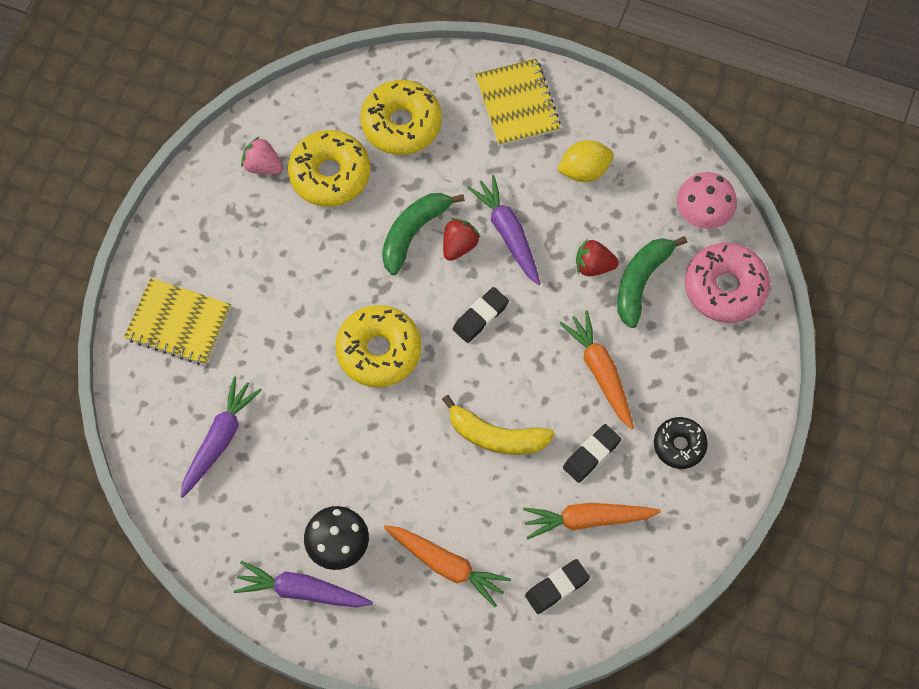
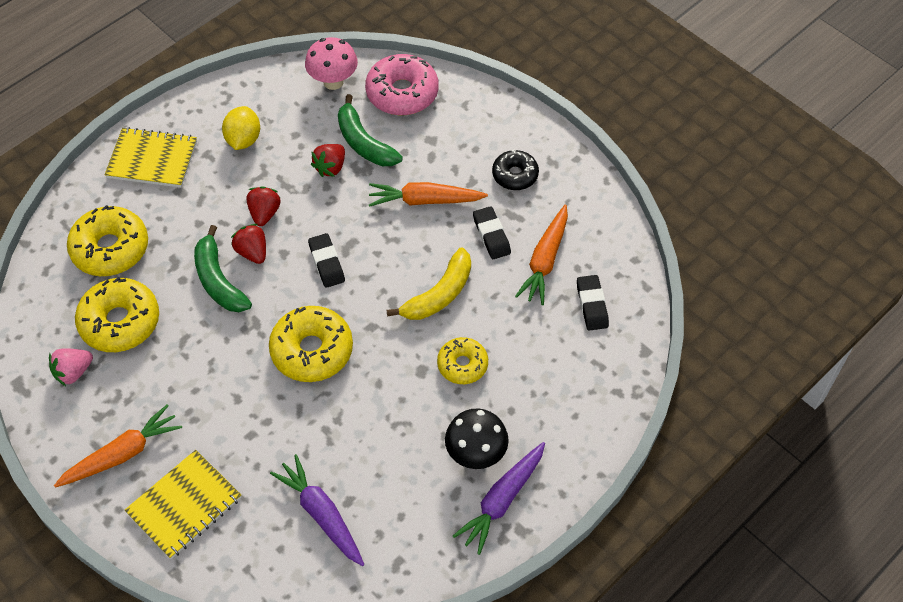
camera: 65 degrees left, 10 degrees down
orange carrot [384,525,511,607] -> orange carrot moved to [54,404,182,488]
purple carrot [467,175,540,285] -> red strawberry [246,186,281,226]
none -> yellow donut [437,337,488,384]

